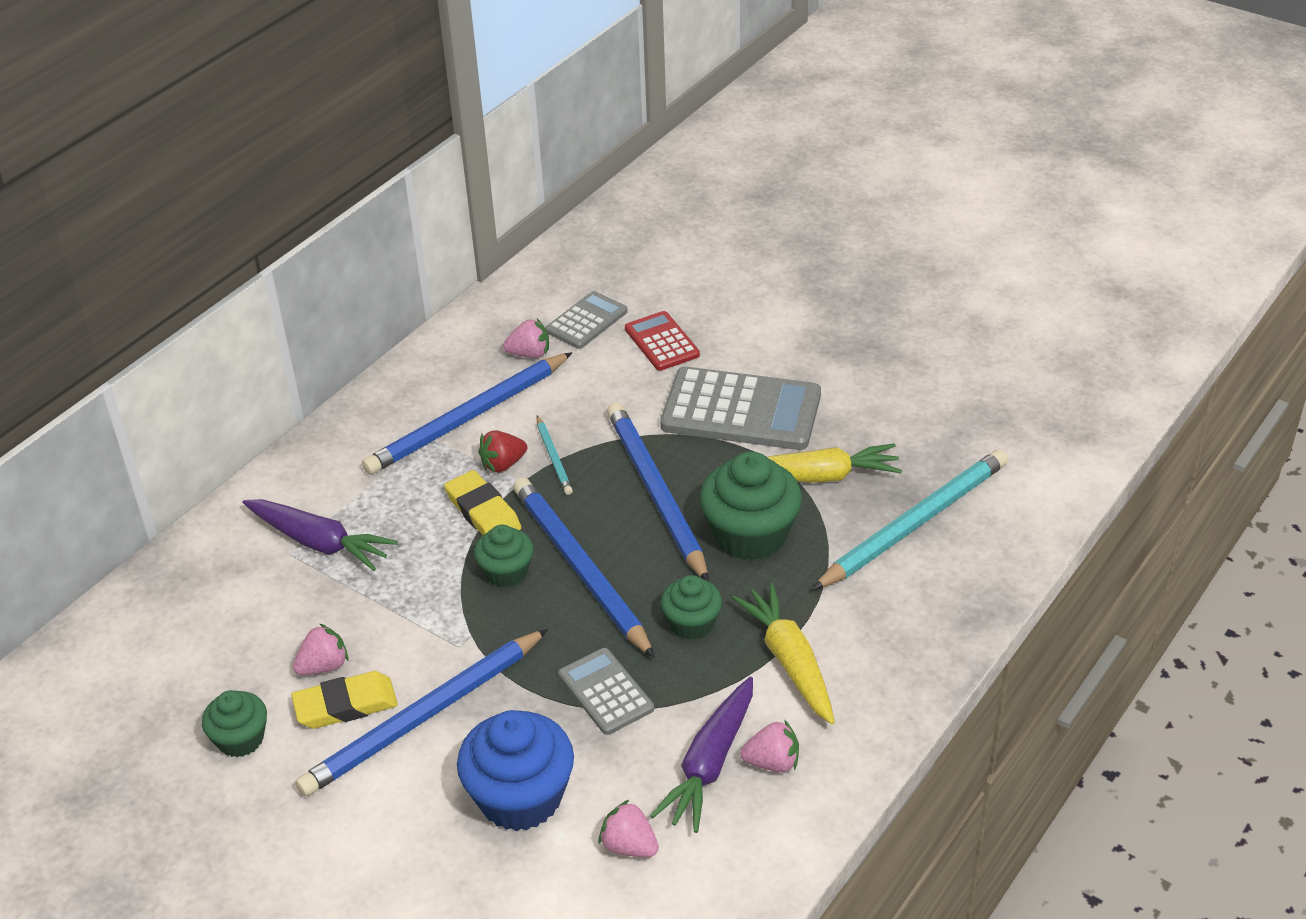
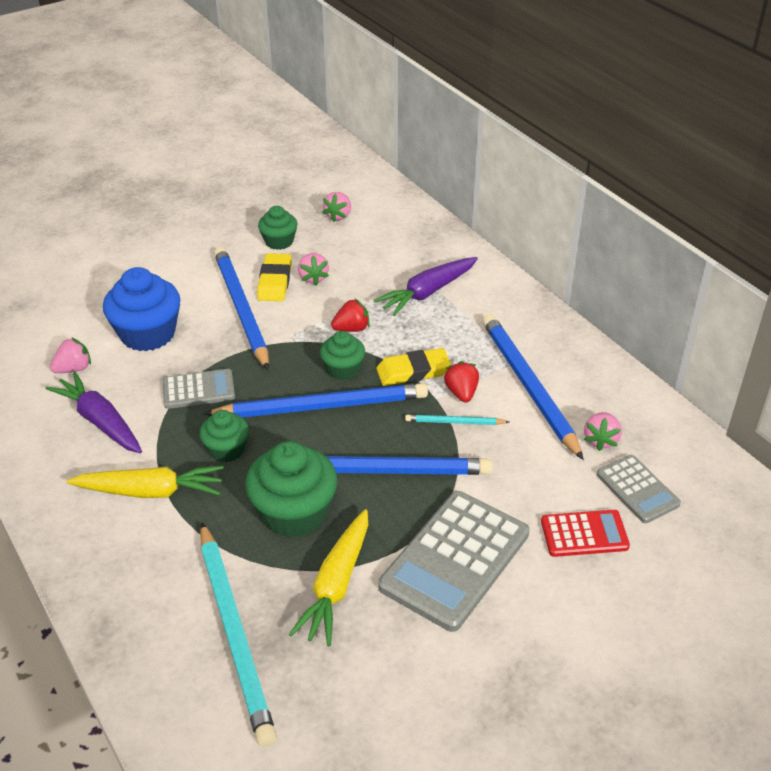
camera: 110 degrees right, 0 degrees up
pink strawberry [740,719,799,772] -> pink strawberry moved to [322,192,351,222]
none -> red strawberry [331,298,370,332]

